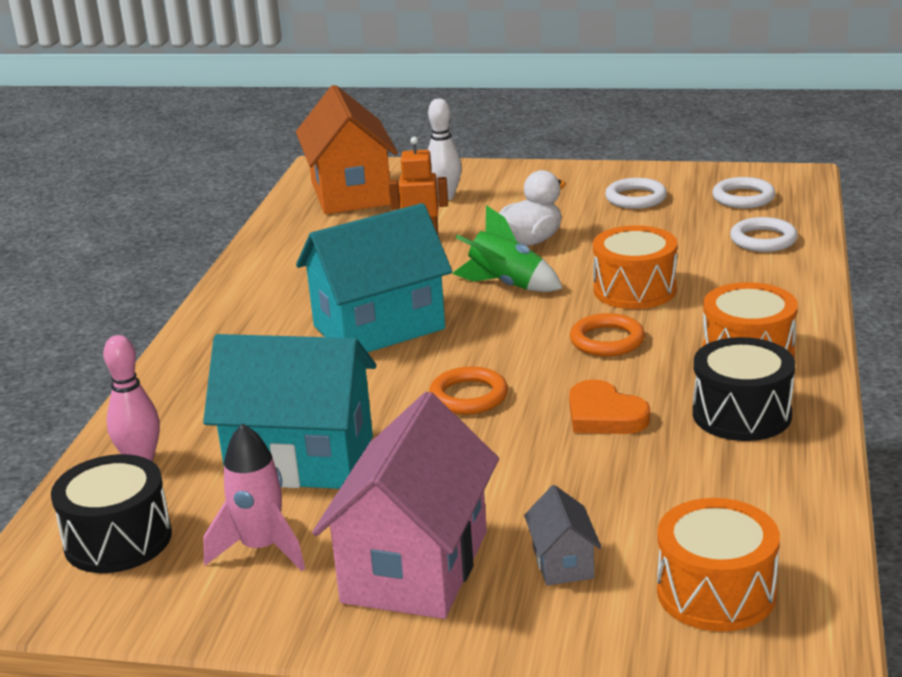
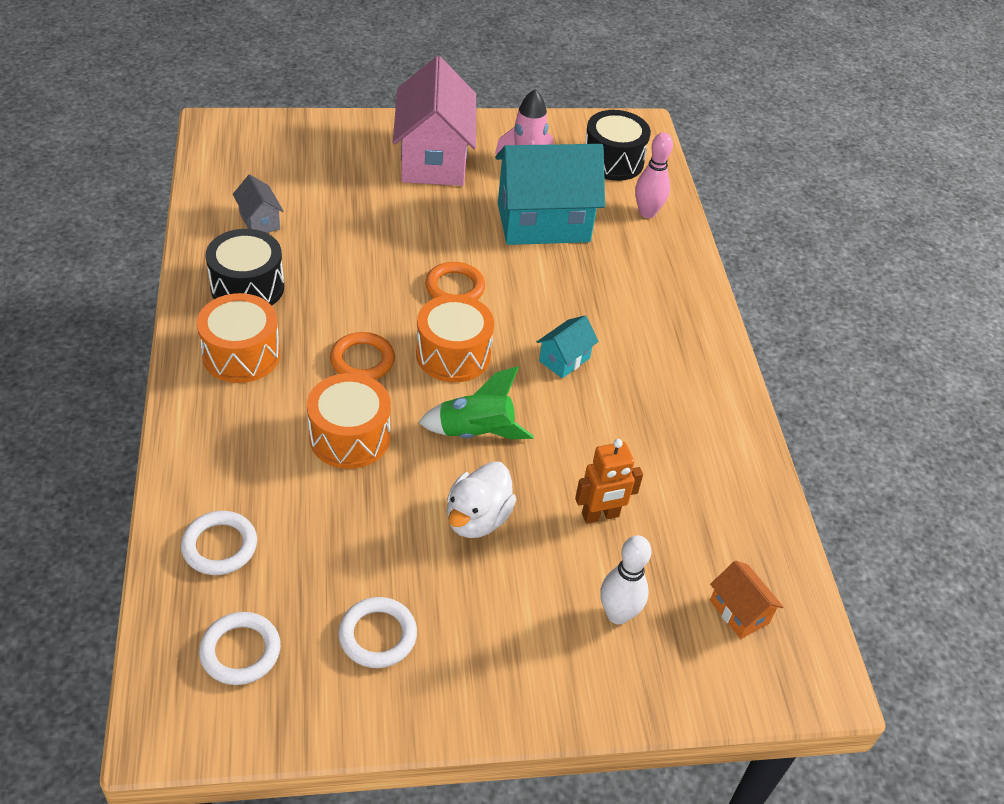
camera: 155 degrees right, 20 degrees up
orange house [296,85,398,214] -> orange house [710,561,784,639], size x0.44
turquoise house [296,203,452,353] -> turquoise house [537,315,599,378], size x0.44
grey house [524,485,602,586] -> grey house moved to [233,175,284,233]
orange heart [569,379,650,434] -> none
orange drum [657,498,780,631] -> orange drum moved to [416,295,494,382]

